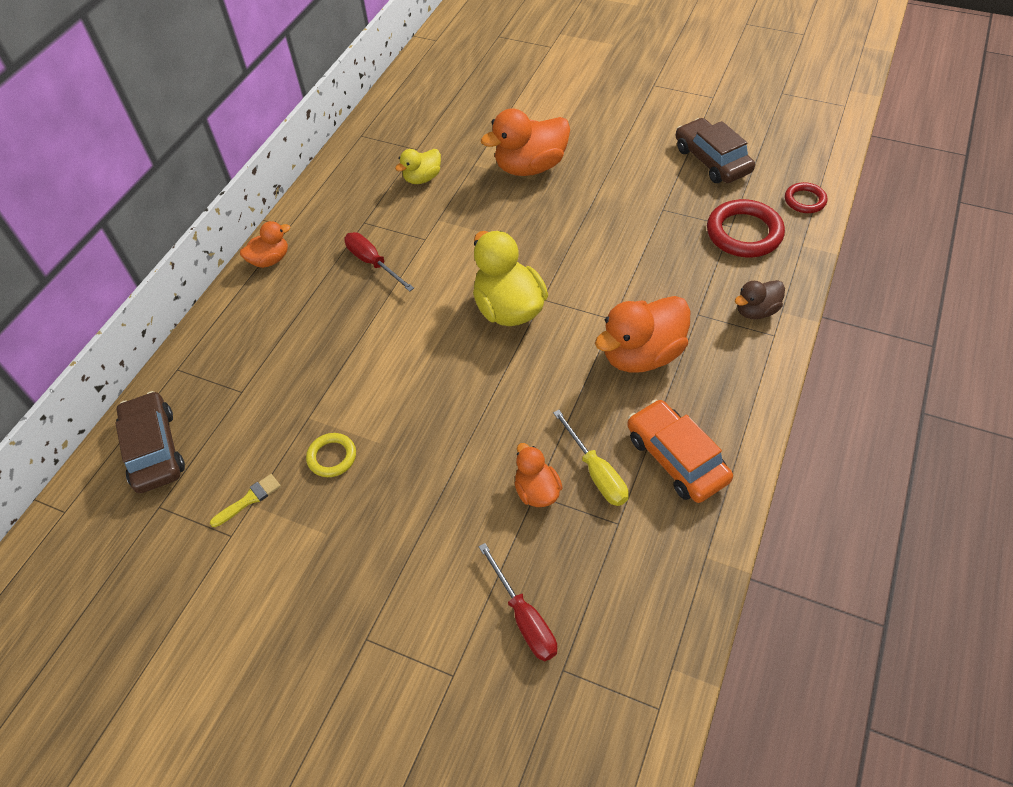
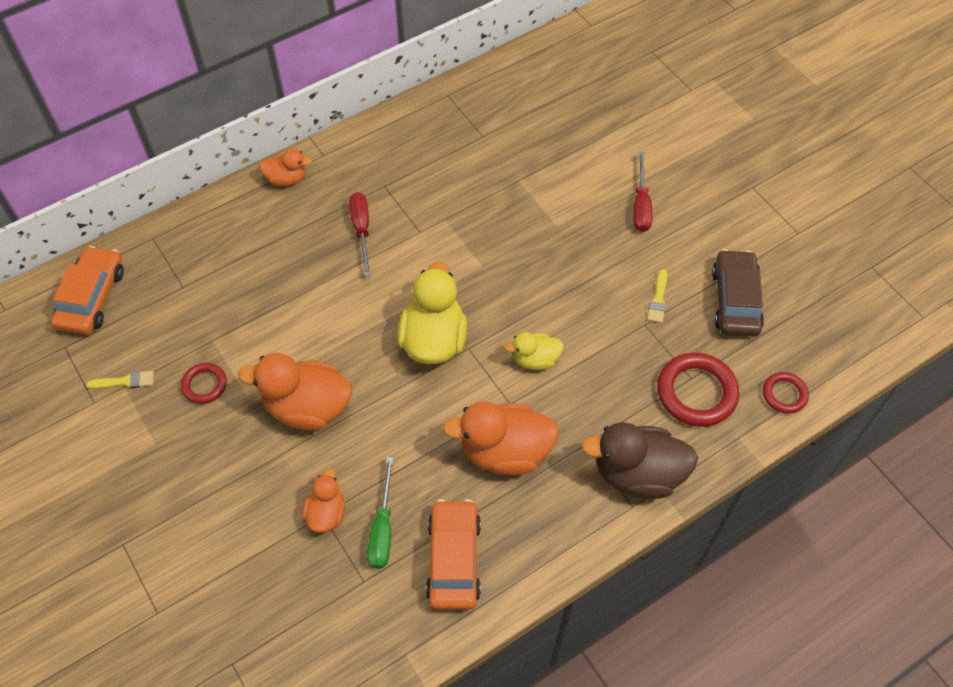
camera: 30 degrees right, 5 degrees up
brown car [116,391,185,493] -> orange car [51,246,124,334]
yellow ring [306,433,356,477] -> red ring [181,363,227,404]
yellow duck [395,149,441,184] -> yellow duck moved to [504,332,564,370]
red screwdriver [478,543,557,661] -> red screwdriver moved to [633,151,652,232]
orange duck [481,109,570,176] -> orange duck moved to [238,353,352,430]
yellow screwdriver [553,410,629,506] -> green screwdriver [367,457,394,569]
brown duck [735,280,785,319] -> brown duck [581,422,698,499], size x1.80
none -> yellow brush [647,269,667,323]

